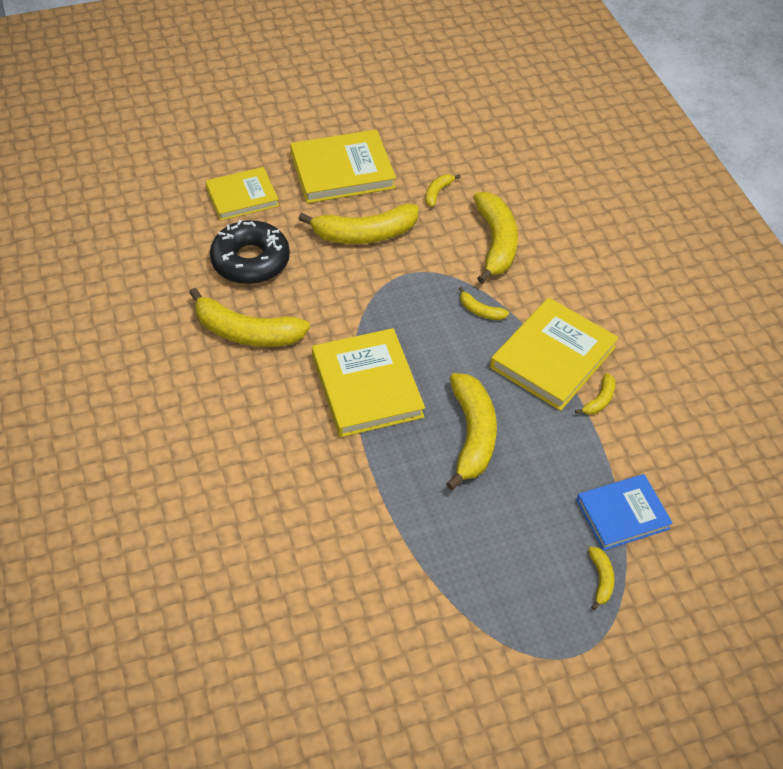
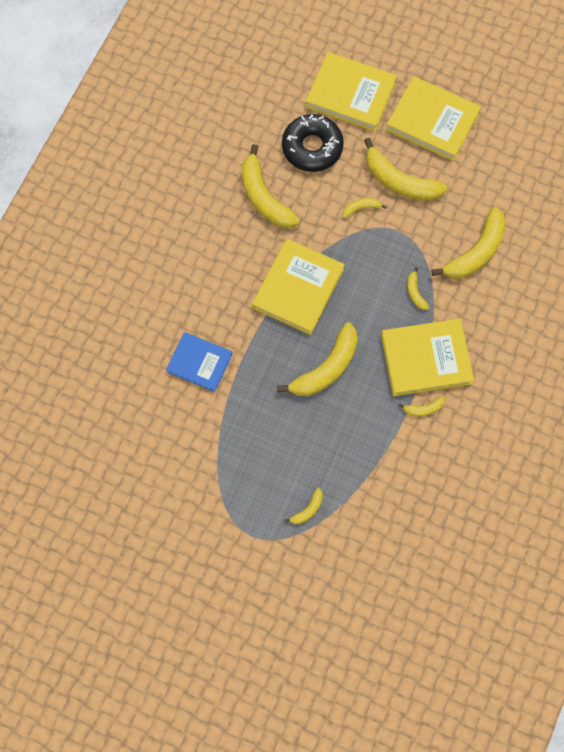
camera: 45 degrees right, 20 degrees up
yellow book [206,167,279,221] -> yellow book [306,52,397,132], size x1.52
yellow banana [425,174,461,207] -> yellow banana moved to [343,198,387,218]
blue book [576,474,673,551] -> blue book moved to [166,332,233,392]

